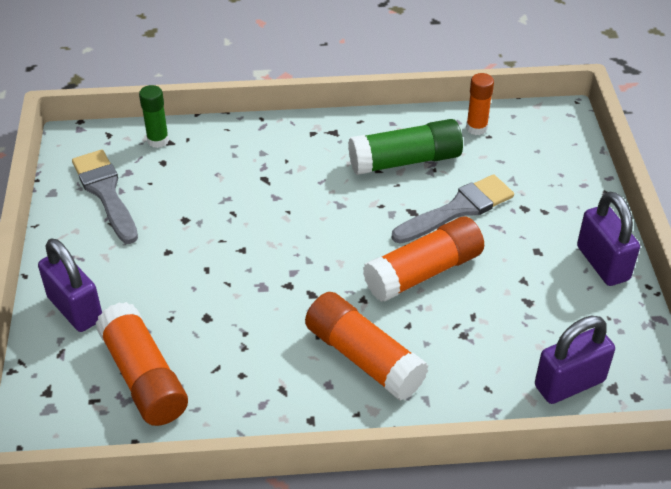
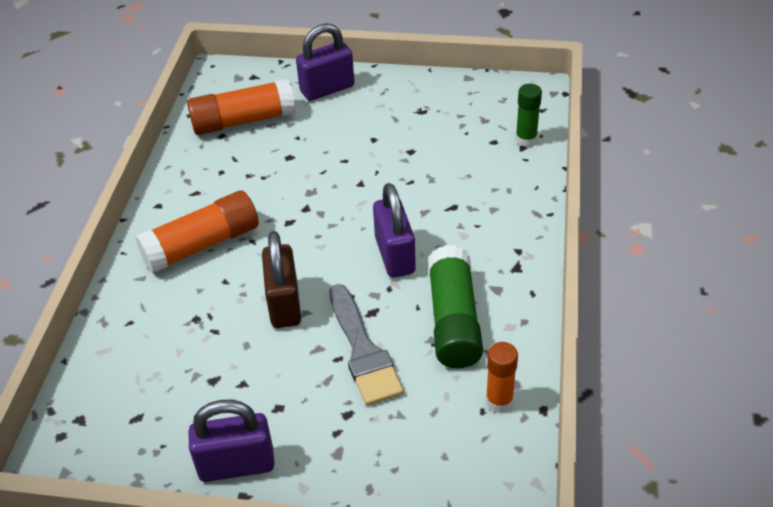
camera: 105 degrees right, 0 degrees up
grey brush [72,150,138,244] -> none
orange glue stick [363,217,484,302] -> brown padlock [262,231,301,328]
purple padlock [535,316,615,404] -> purple padlock moved to [373,183,416,278]

